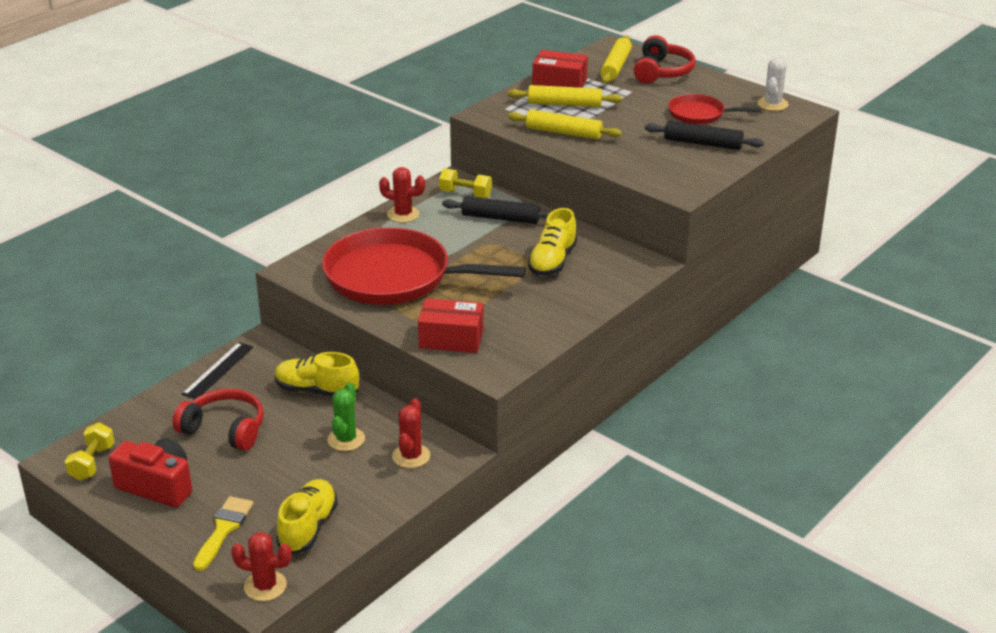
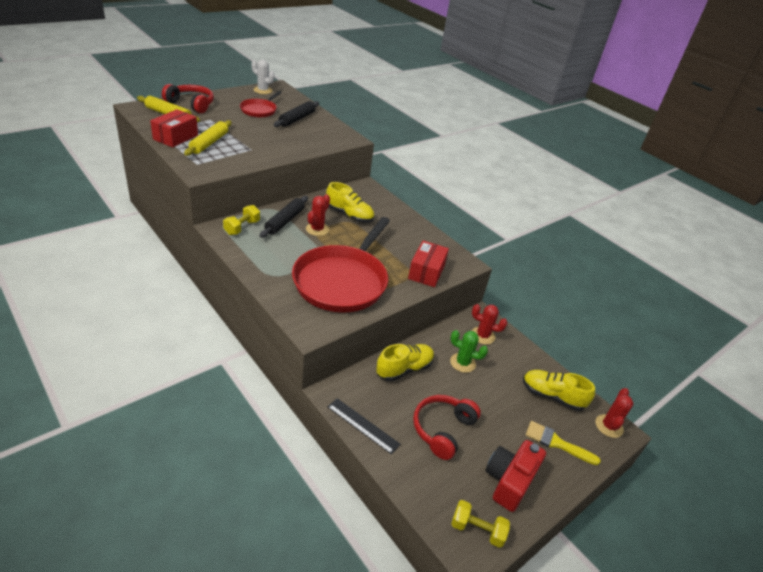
camera: 85 degrees left, 5 degrees up
yellow shoe [275,352,359,397] -> yellow shoe turned 150 degrees counterclockwise [376,344,434,381]
red cactus [379,167,425,223] -> red cactus moved to [306,194,330,236]
yellow rolling pin [508,110,622,140] -> none

